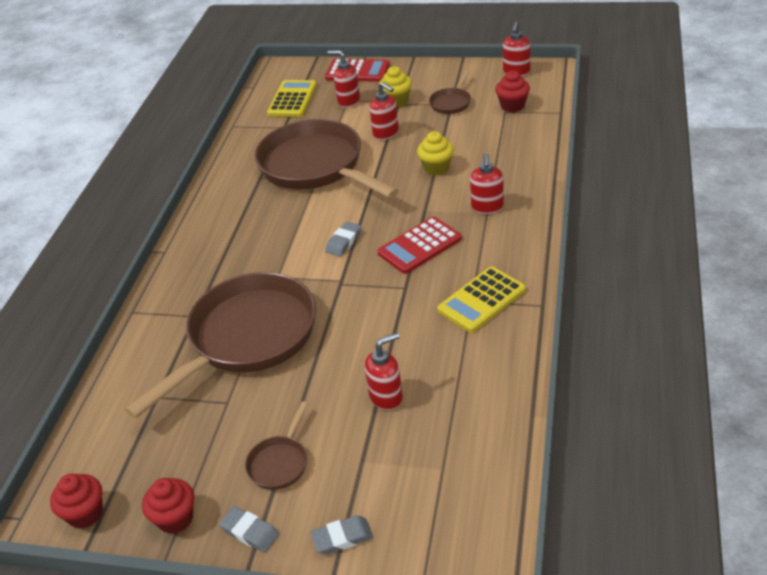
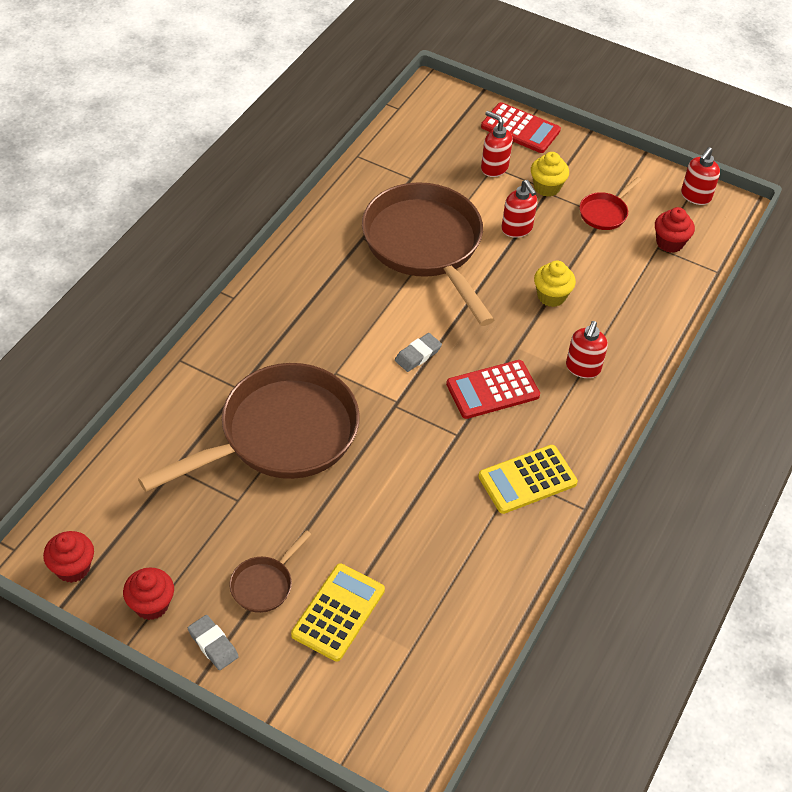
camera: 10 degrees right, 10 degrees up
yellow calculator [267,80,317,117] -> yellow calculator moved to [291,563,385,661]
grey eraser [310,515,373,555] -> none
red soap dispenser [365,333,403,410] -> none
brown pan [429,70,471,114] -> red pan [580,177,641,230]

